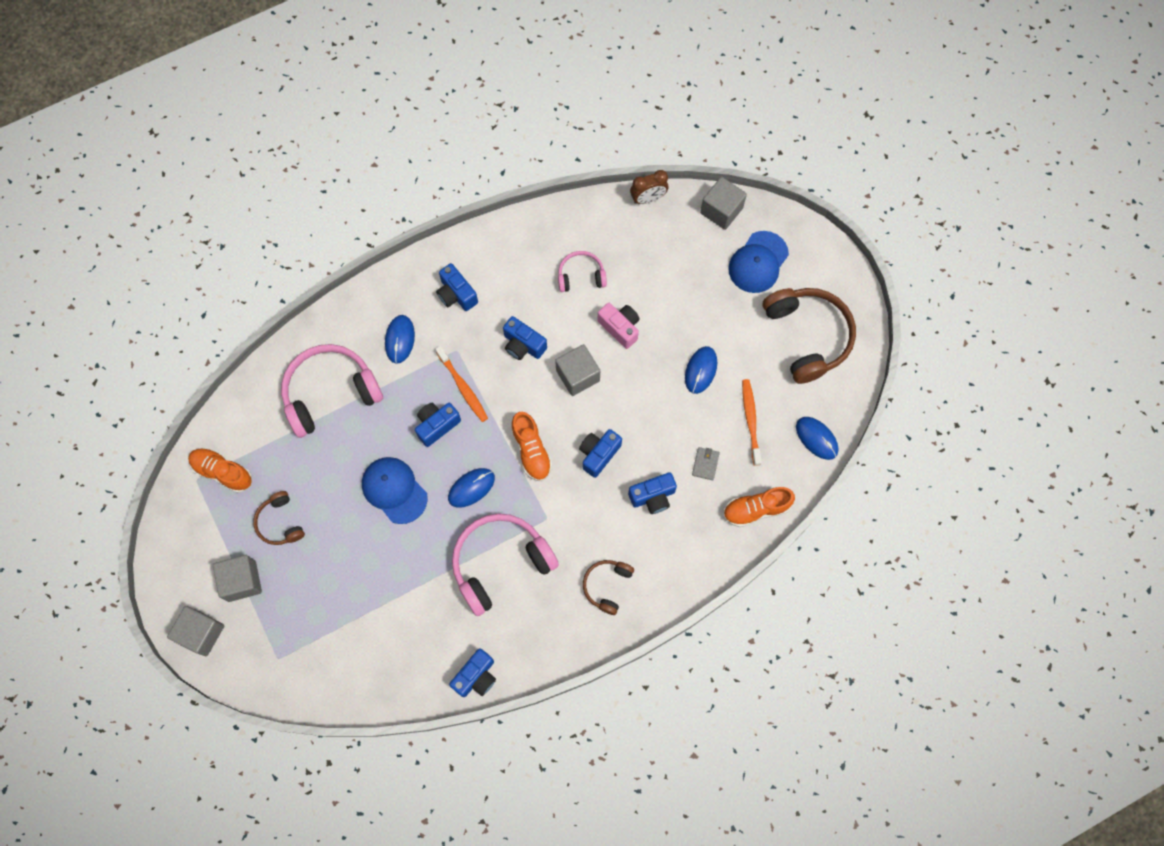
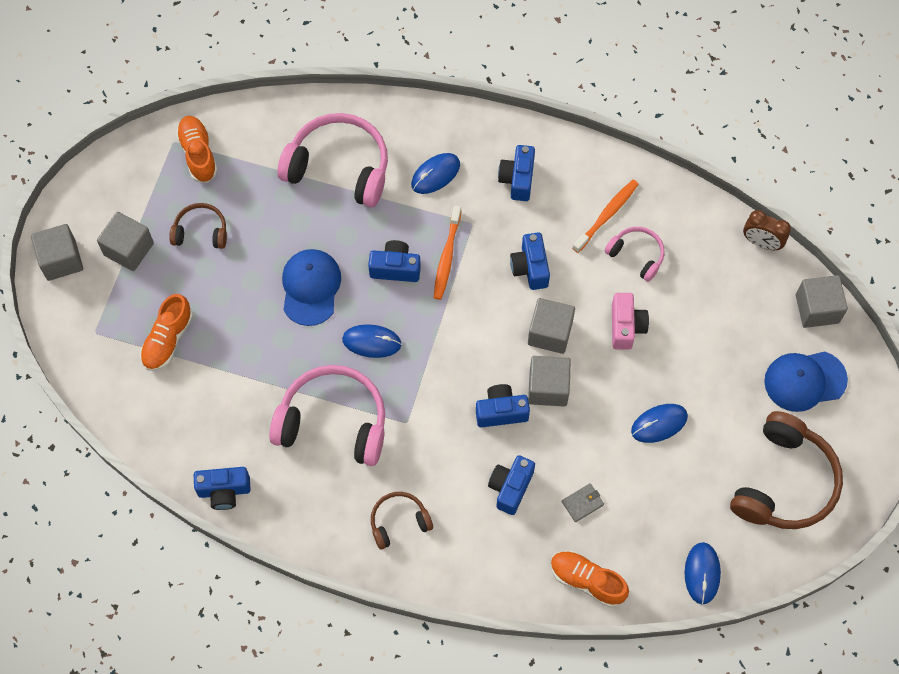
camera: 45 degrees right, 5 degrees down
brown headphones [253,491,305,545] -> brown headphones turned 75 degrees clockwise [169,203,227,249]
orange shoe [511,412,552,481] -> orange shoe moved to [140,294,193,371]
blue camera [628,473,677,514] -> blue camera turned 90 degrees clockwise [488,455,535,515]
orange toothbrush [742,379,762,466] -> orange toothbrush moved to [572,180,639,253]
none -> grey cube [528,356,571,407]

